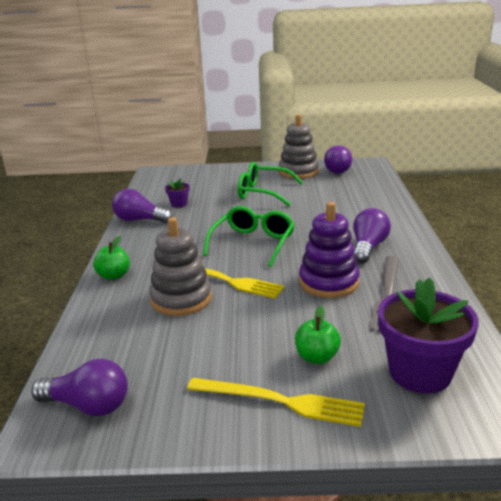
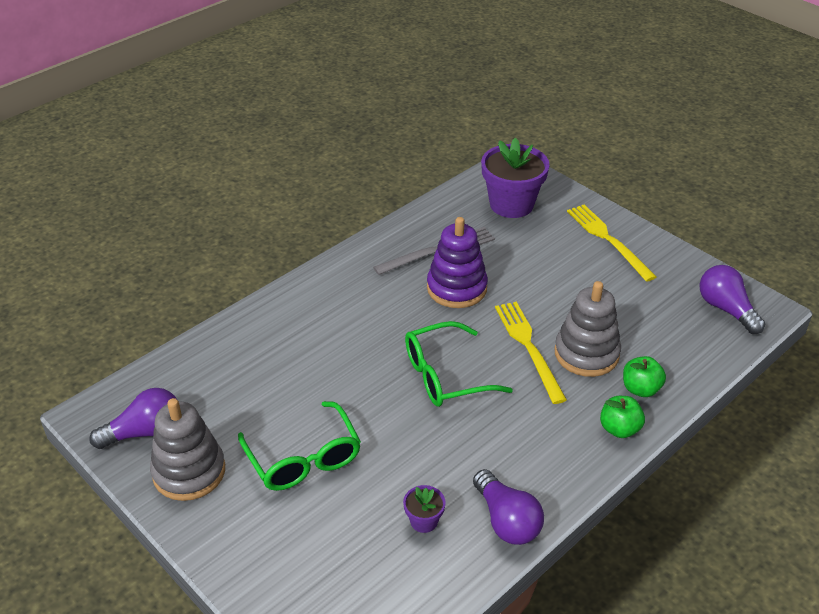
camera: 135 degrees left, 15 degrees up
green apple [295,305,341,364] -> green apple moved to [623,356,666,397]
purple light bulb [353,208,391,263] -> none

